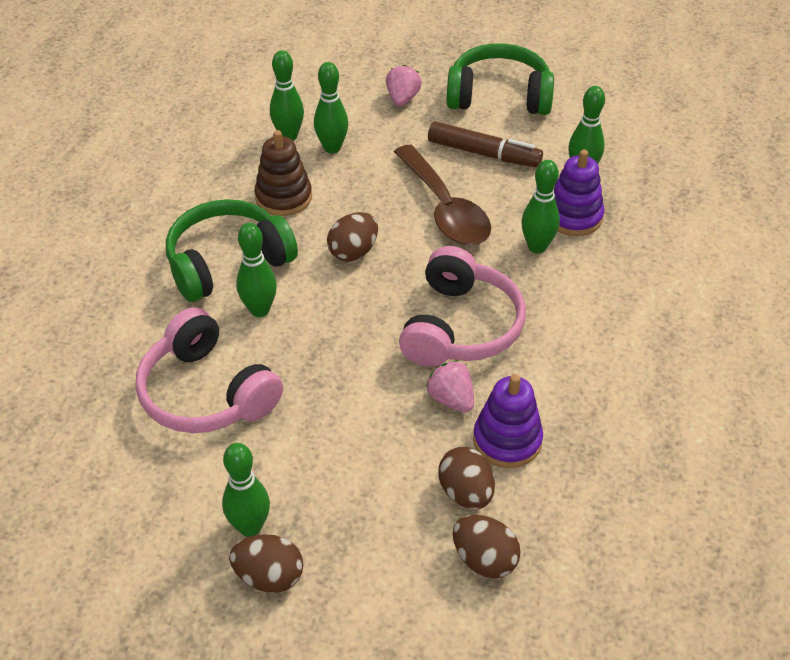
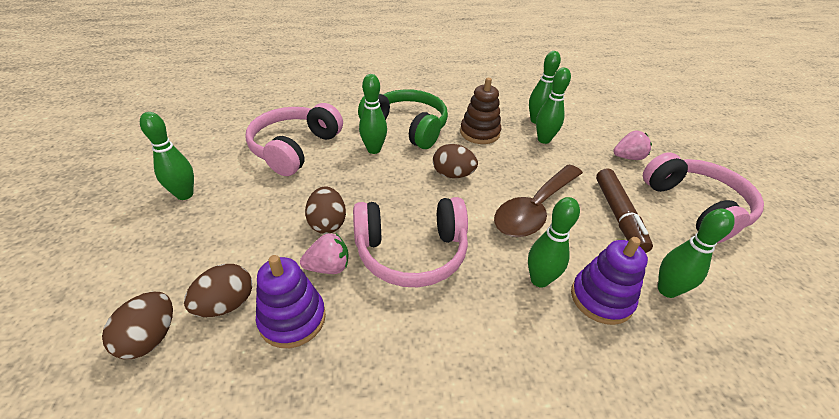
camera: 65 degrees right, 5 degrees down
brown egg [229,534,303,593] -> brown egg moved to [305,186,346,234]
pink strawberry [426,360,474,413] -> pink strawberry turned 45 degrees clockwise [300,233,348,274]
green headphones [447,43,554,115] -> pink headphones [643,152,764,243]

